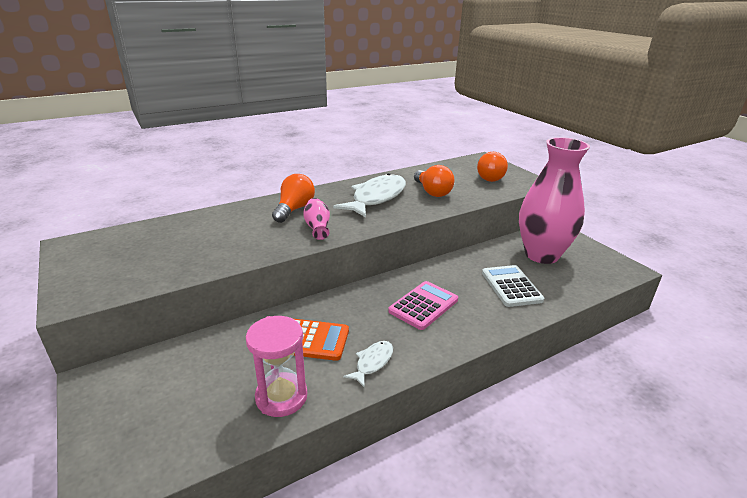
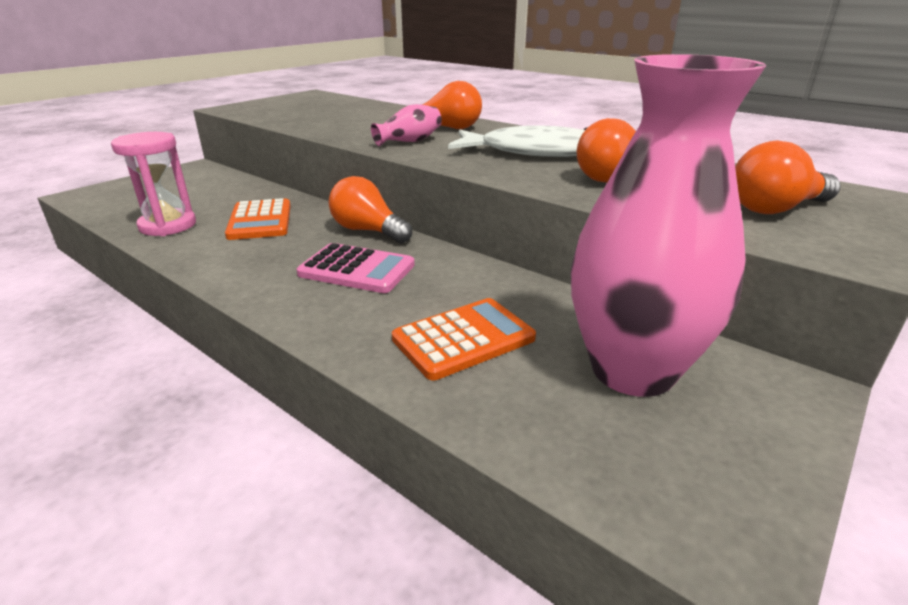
camera: 70 degrees right, 0 degrees up
white fish [343,341,393,388] -> none
white calculator [482,265,544,307] -> orange calculator [392,298,536,380]
none -> orange light bulb [328,176,412,243]

